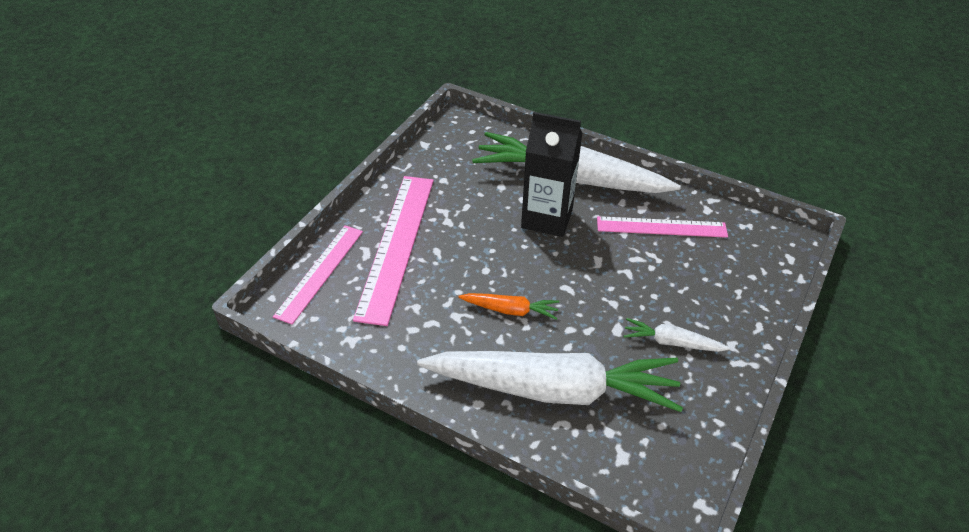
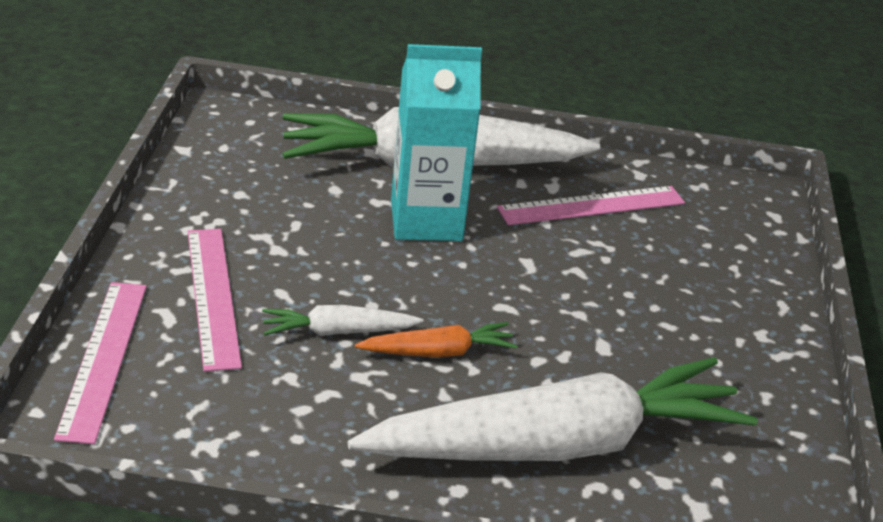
camera: 25 degrees left, 10 degrees down
pink ruler [353,176,434,326] -> pink ruler [188,229,242,372], size x0.64
black carton [521,112,582,237] -> turquoise carton [391,44,482,241]
white carrot [624,318,730,352] -> white carrot moved to [262,305,424,336]

